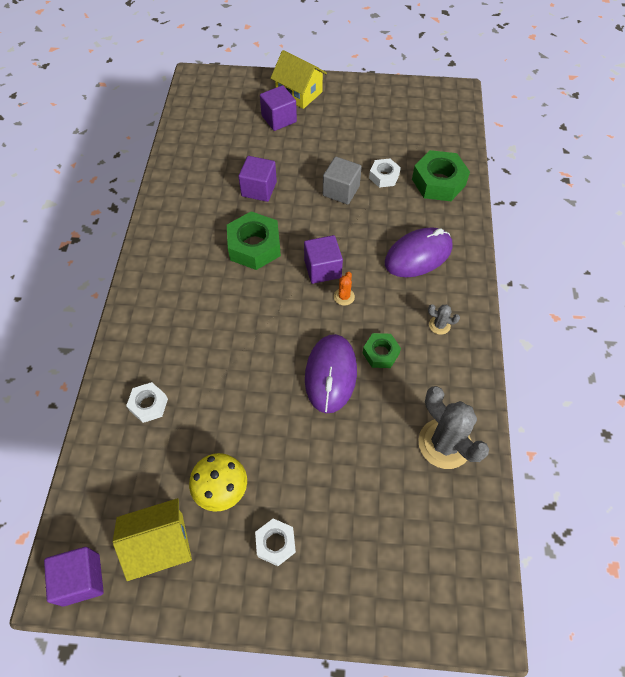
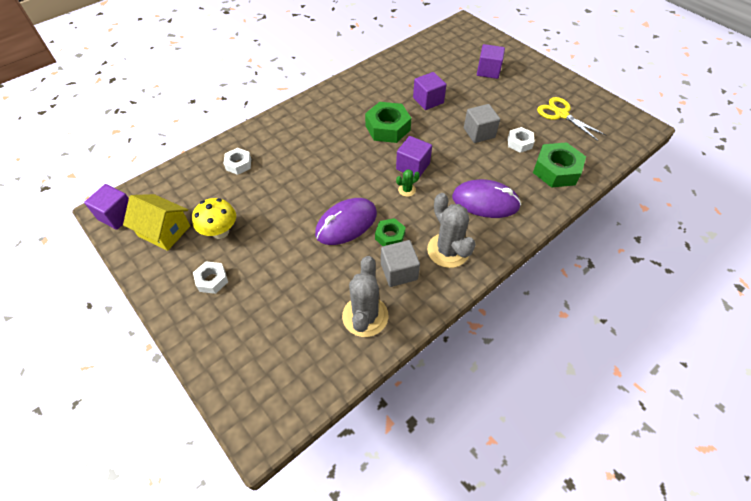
camera: 45 degrees right, 5 degrees down
yellow house [271,50,327,109] -> none
orange cactus [334,272,355,306] -> green cactus [396,169,420,197]
grey cactus [428,304,460,335] -> grey cactus [427,193,476,268], size x2.20
none -> grey cube [381,240,420,287]
none -> yellow scissors [537,97,606,141]

